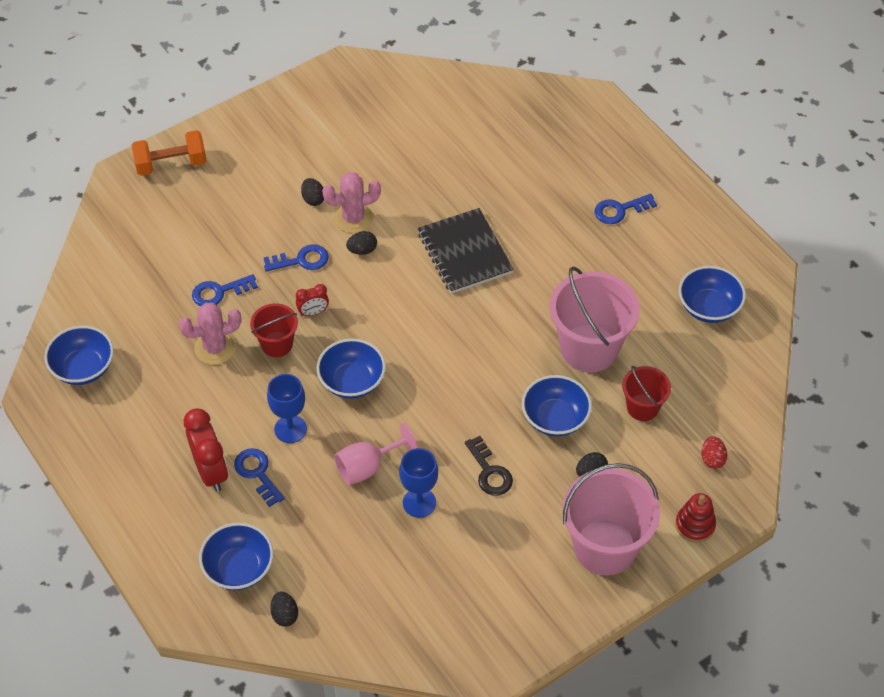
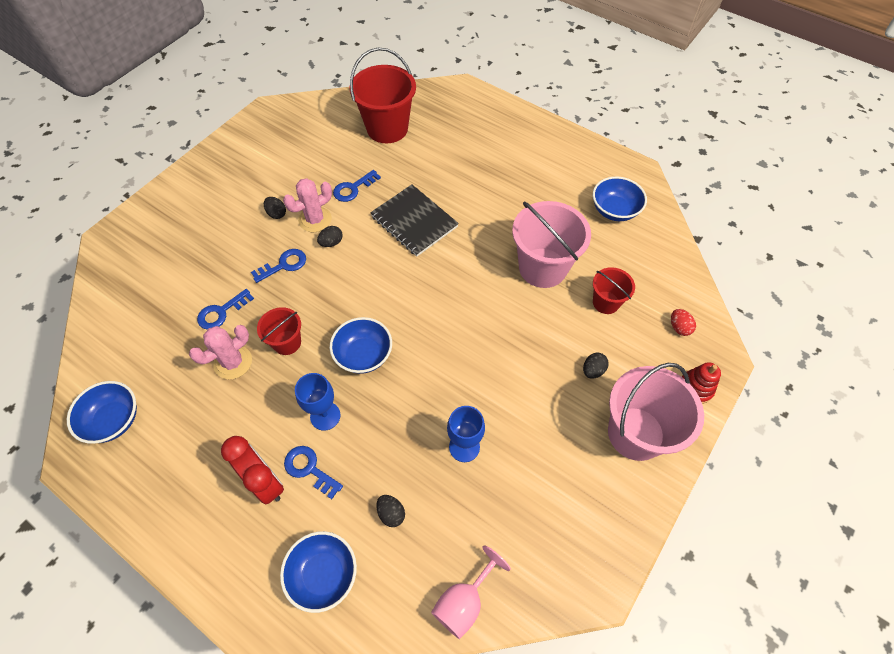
camera: 20 degrees left, 5 degrees up
orange dumbbell [132,130,207,176] -> none
black egg [270,592,298,627] -> black egg moved to [376,495,405,527]
red clock [296,284,329,316] -> none
pink goblet [334,423,417,485] -> pink goblet moved to [431,545,511,639]
black key [465,436,513,496] -> none
blue bowl [522,375,592,437] -> none
blue key [595,194,657,224] -> blue key moved to [333,170,381,202]
none -> red bucket [350,48,416,143]

